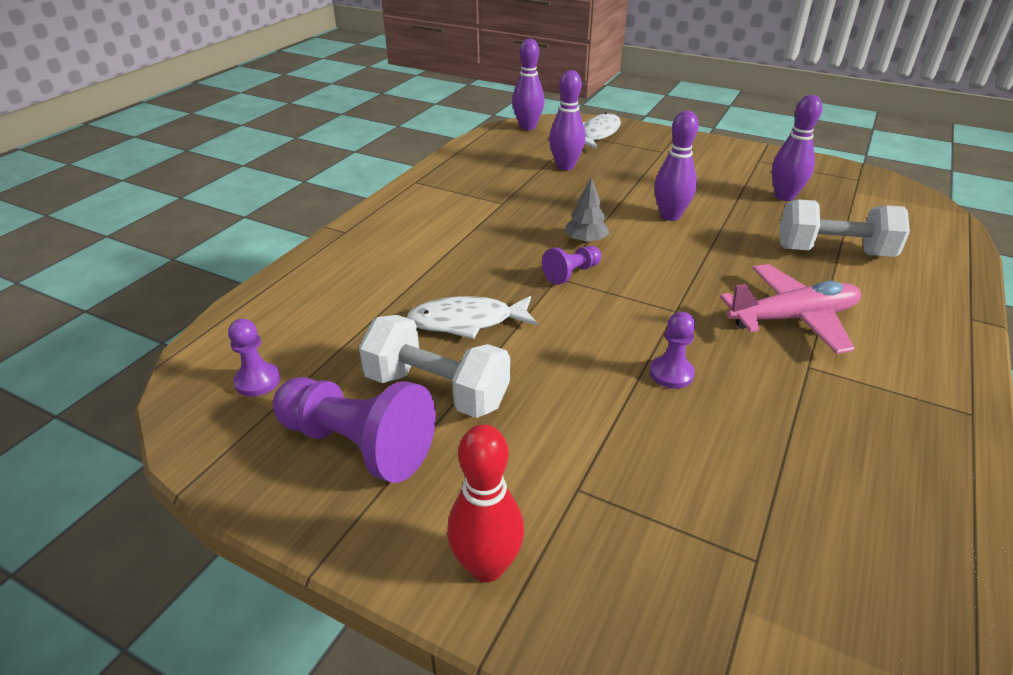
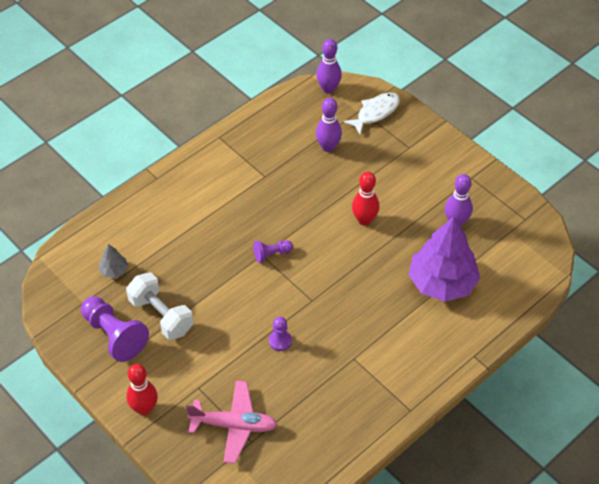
camera: 20 degrees right, 15 degrees up
purple pawn [228,319,280,397] -> none
white fish [406,296,538,339] -> none
grey tree [564,178,609,243] -> grey tree moved to [99,244,128,278]
purple bowling pin [654,111,699,221] -> red bowling pin [352,172,379,226]
pink plane [720,264,861,354] -> pink plane moved to [186,381,278,464]
white dumbbell [780,200,910,257] -> purple tree [409,216,480,302]

